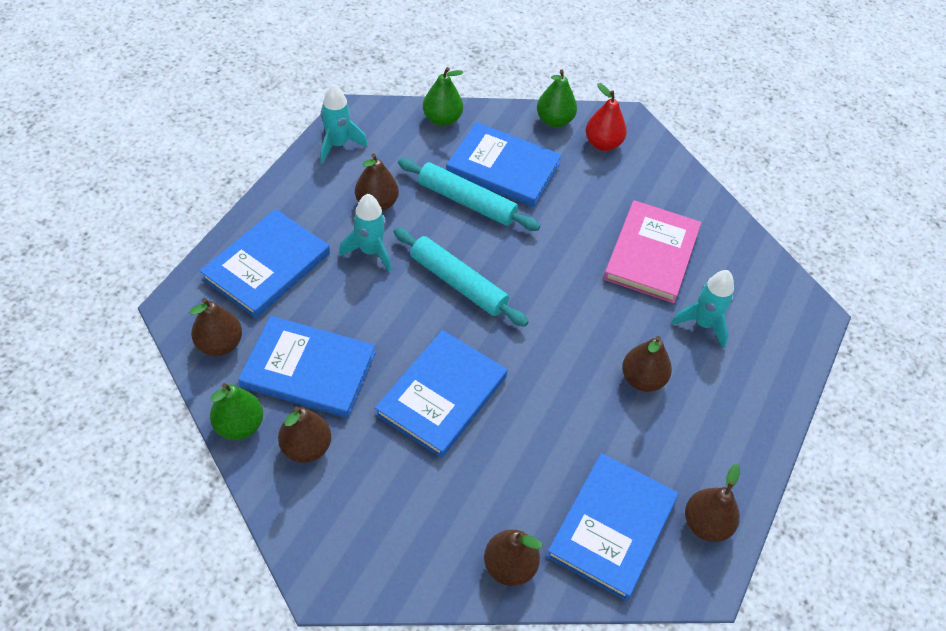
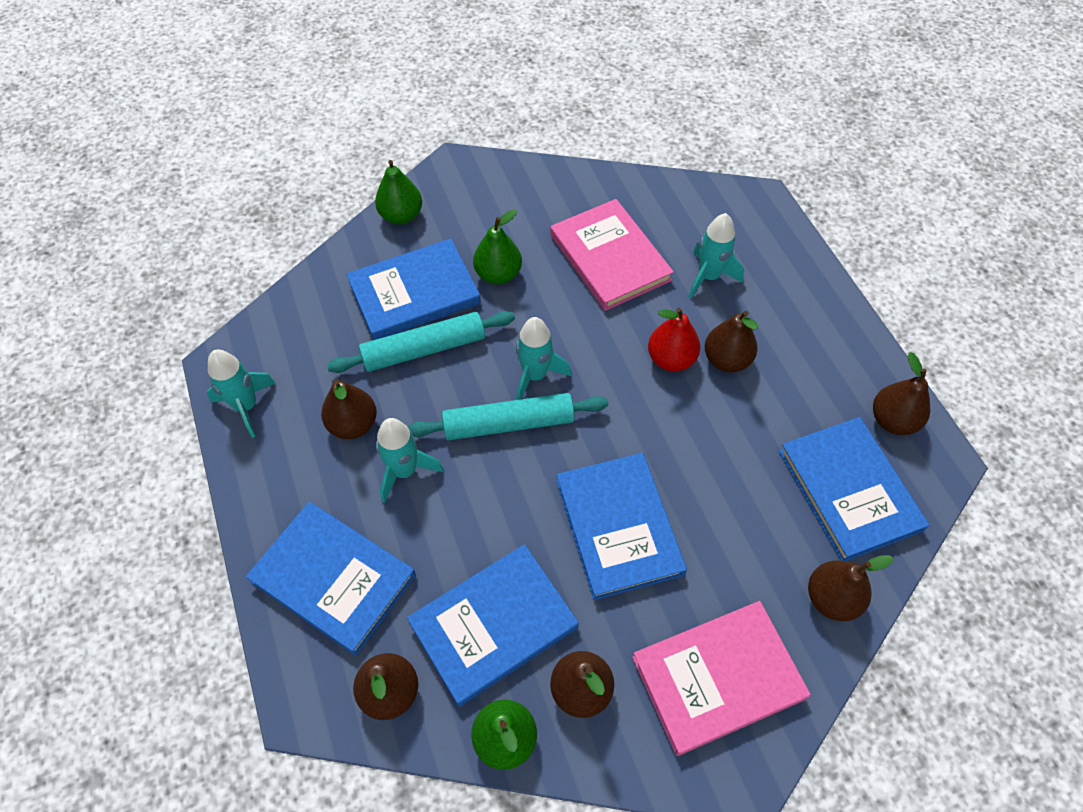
camera: 45 degrees left, 5 degrees up
blue book [200,209,330,318] -> blue book turned 45 degrees counterclockwise [246,502,416,656]
green pear [423,67,464,126] -> green pear moved to [473,209,522,285]
red pear [586,83,627,151] -> red pear moved to [648,308,700,372]
none -> turquoise rocket [516,317,572,400]
none -> pink book [632,601,811,756]

